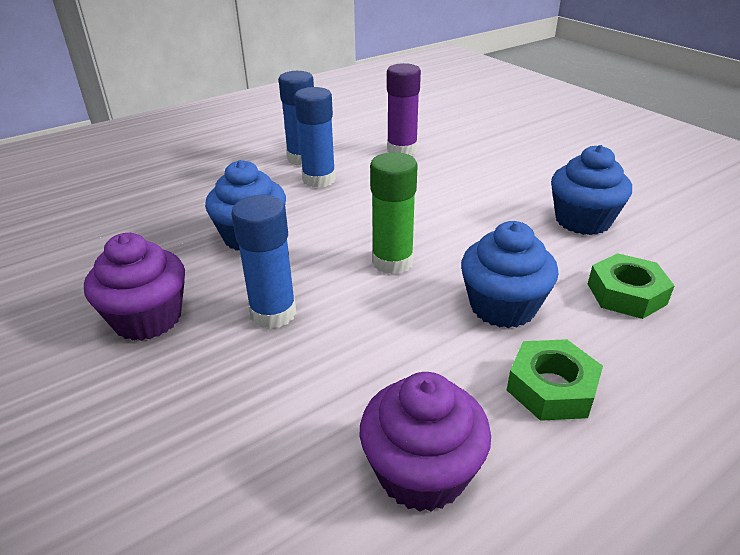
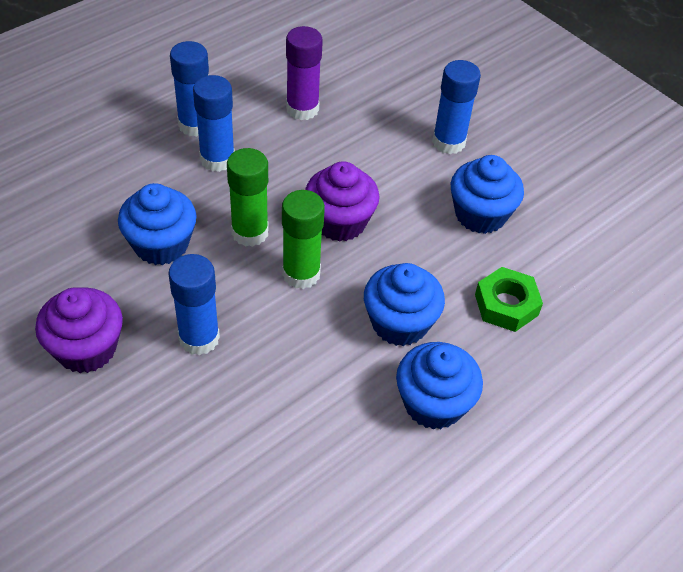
camera: 10 degrees left, 15 degrees up
purple cupcake [360,372,491,512] -> purple cupcake moved to [305,162,380,242]
green nut [507,339,603,421] -> blue cupcake [396,342,483,429]
none -> green glue stick [227,148,269,247]
none -> blue glue stick [432,60,481,154]

